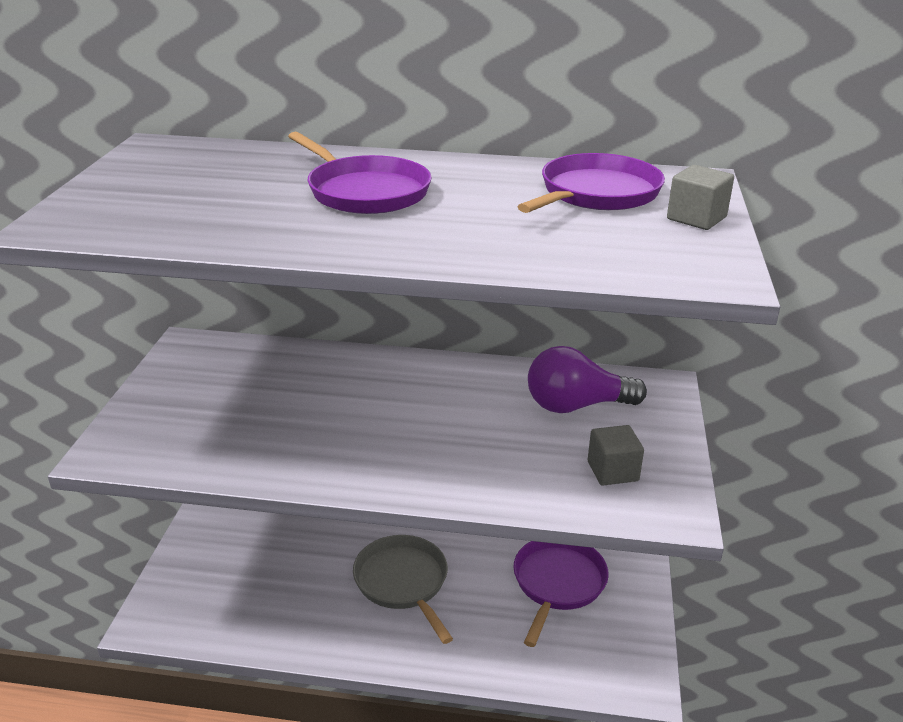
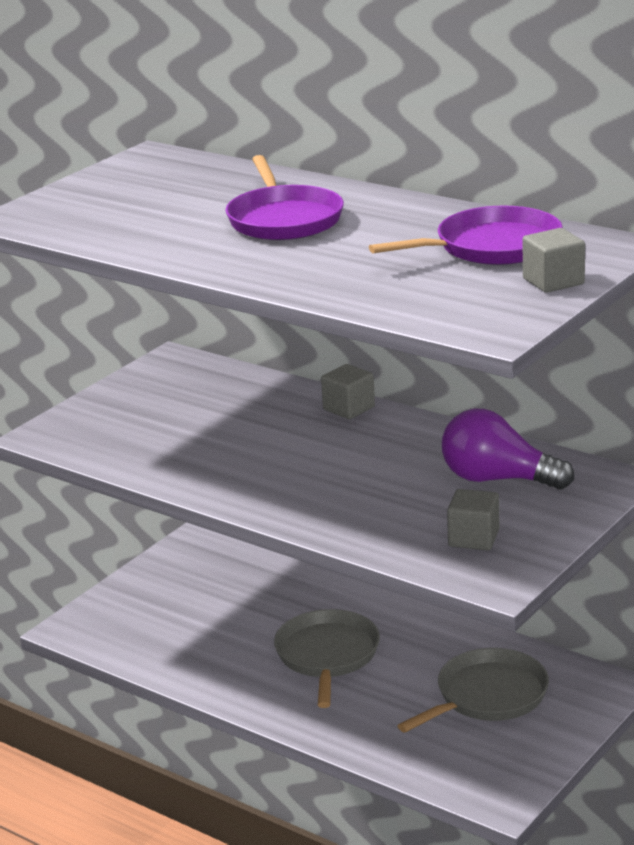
camera: 30 degrees right, 5 degrees down
purple pan [513,541,609,647] -> grey pan [397,648,549,733]
none -> grey cube [321,364,375,419]

